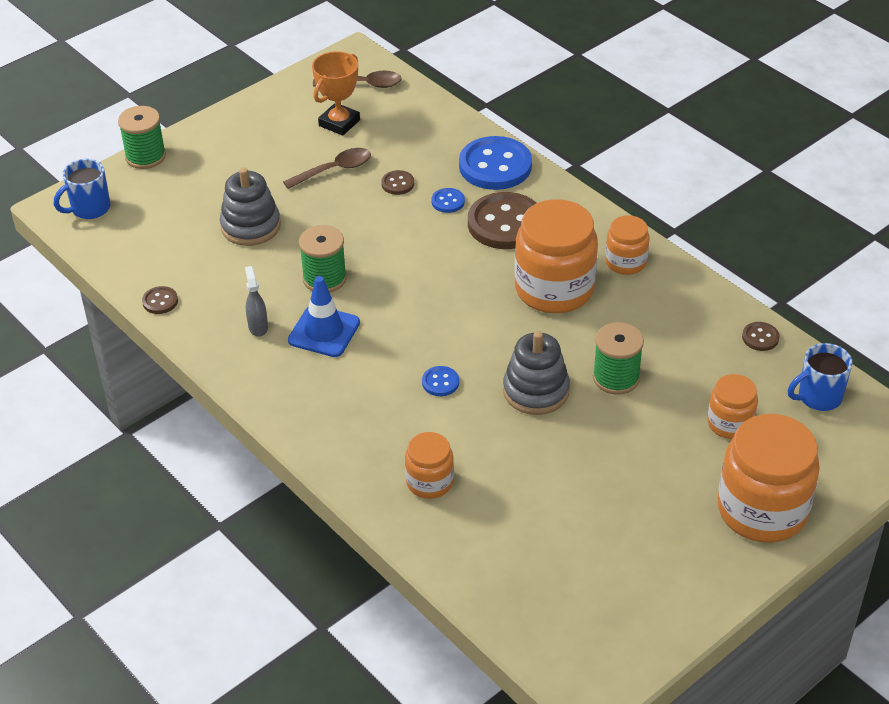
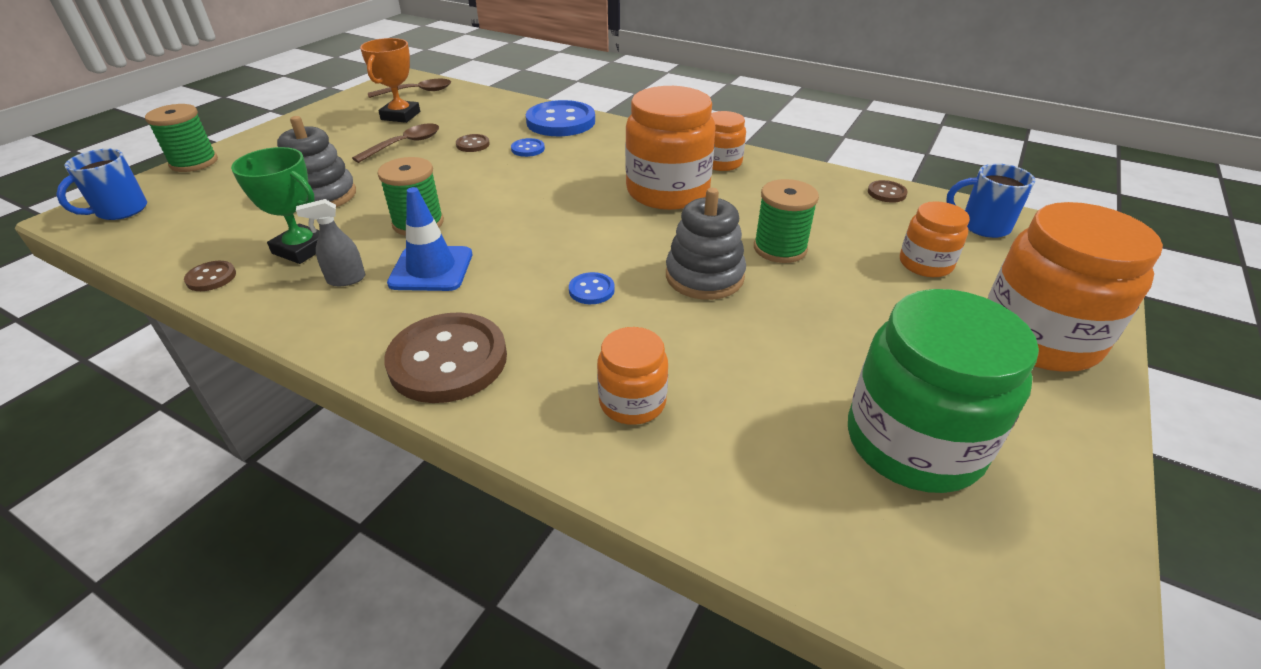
camera: 20 degrees left, 5 degrees down
grey spray bottle [245,266,268,337] -> grey spray bottle turned 75 degrees counterclockwise [296,199,366,286]
brown button [468,192,536,249] -> brown button moved to [384,312,507,403]
blue mug [788,343,852,411] -> blue mug turned 60 degrees clockwise [946,164,1035,238]
none -> green trophy [231,147,320,264]
none -> green jar [848,289,1039,493]

